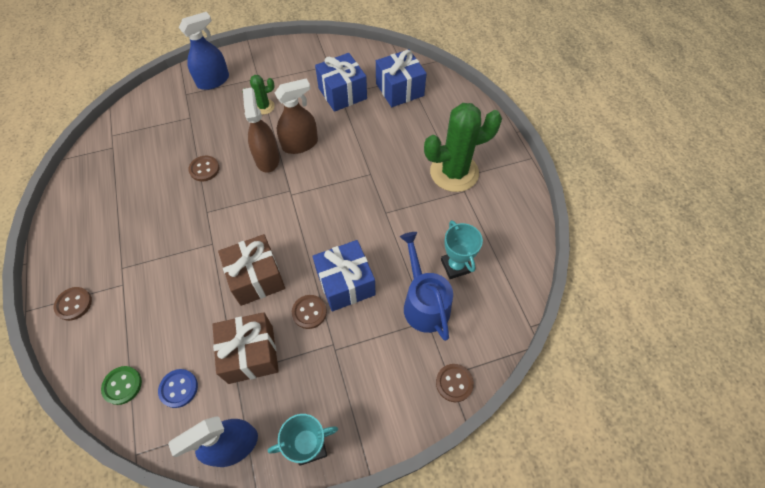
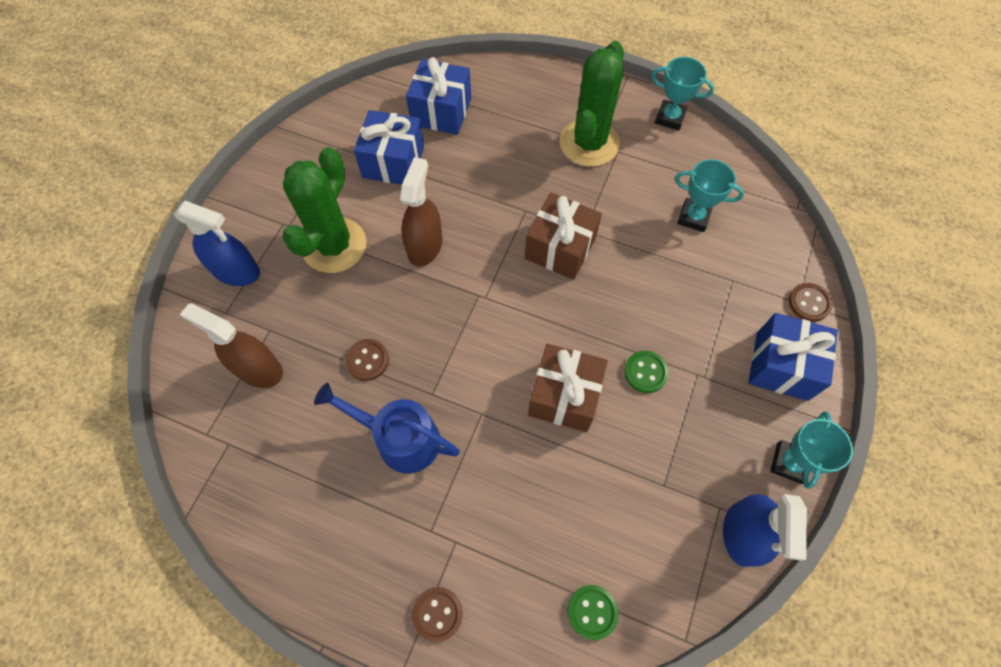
camera: 50 degrees left, 5 degrees up
blue button [158,369,198,408] -> none
blue spray bottle [179,12,229,90] -> blue spray bottle turned 105 degrees clockwise [174,201,260,286]
brown gift [212,312,279,384] -> brown gift moved to [525,193,602,280]
brown spray bottle [243,88,280,173] -> brown spray bottle moved to [180,304,283,388]
green cactus [244,75,275,115] -> green cactus [282,147,367,273], size x2.11
brown button [292,295,327,329] -> green button [624,351,669,393]
blue gift [313,240,376,311] -> blue gift moved to [748,313,838,401]
blue watering can [400,232,453,341] -> blue watering can moved to [314,383,460,473]
none -> turquoise trophy [652,57,714,131]

